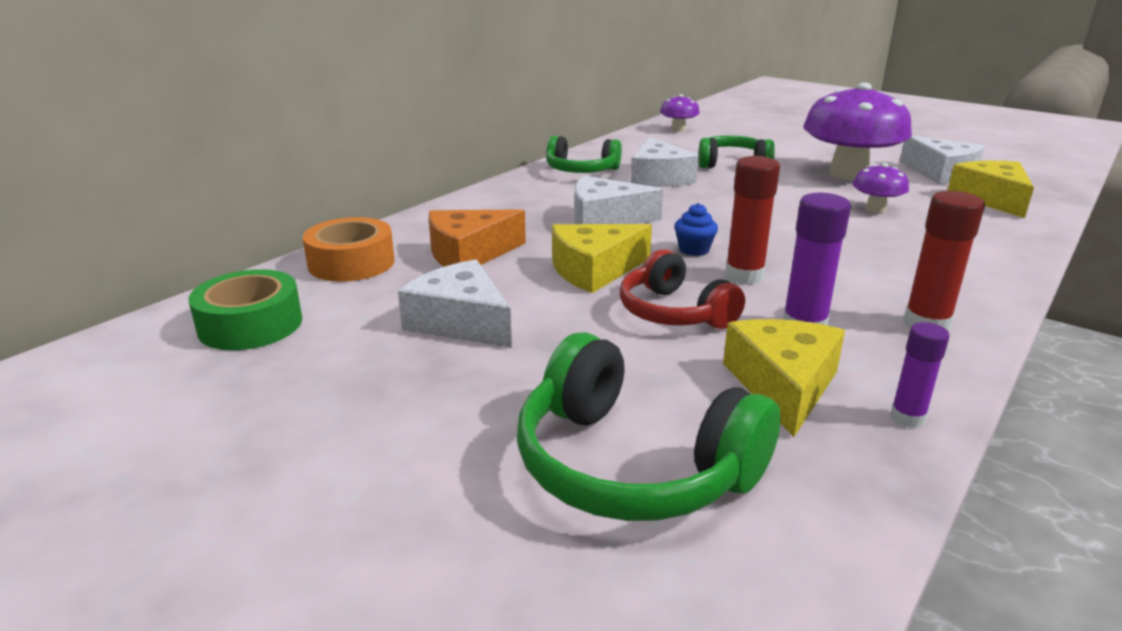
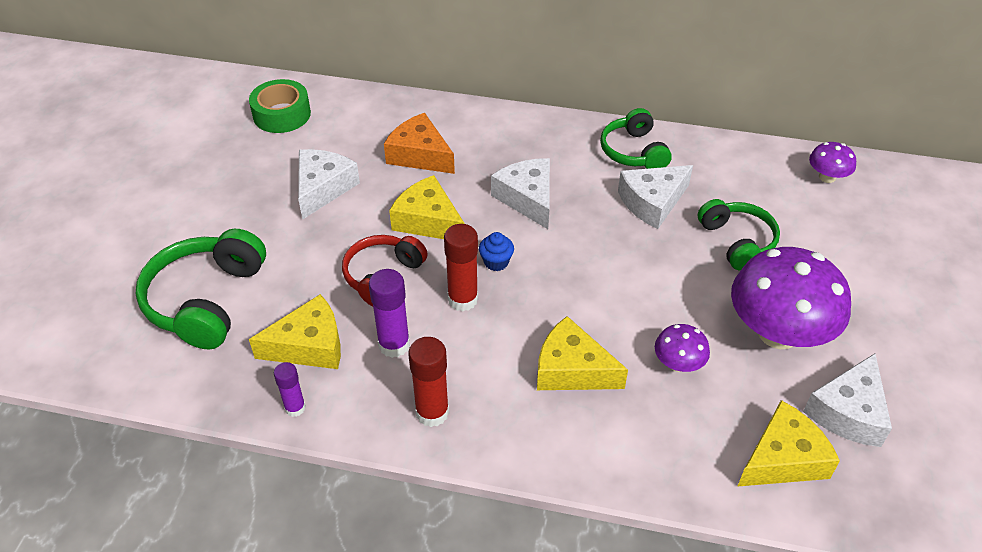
camera: 65 degrees right, 20 degrees up
orange tape [303,217,395,282] -> none
none -> yellow cheese [537,316,628,390]

